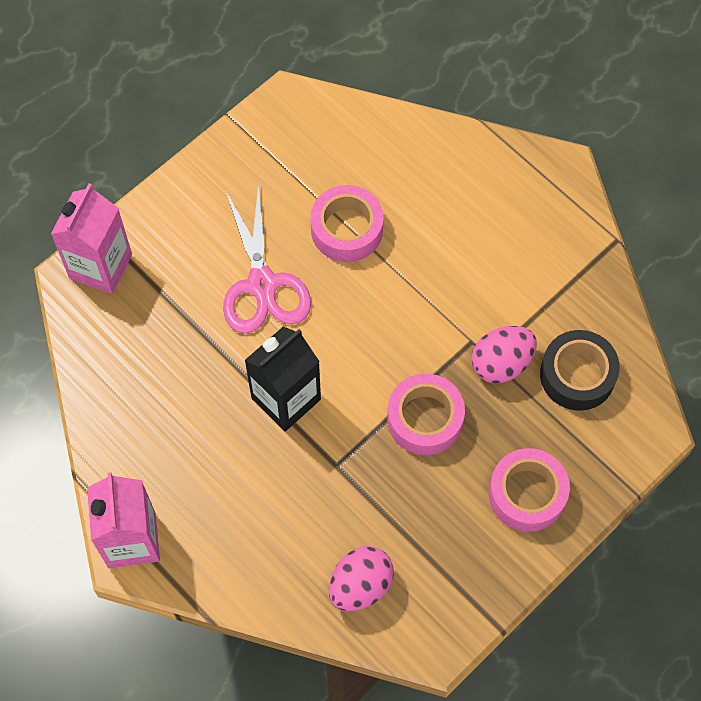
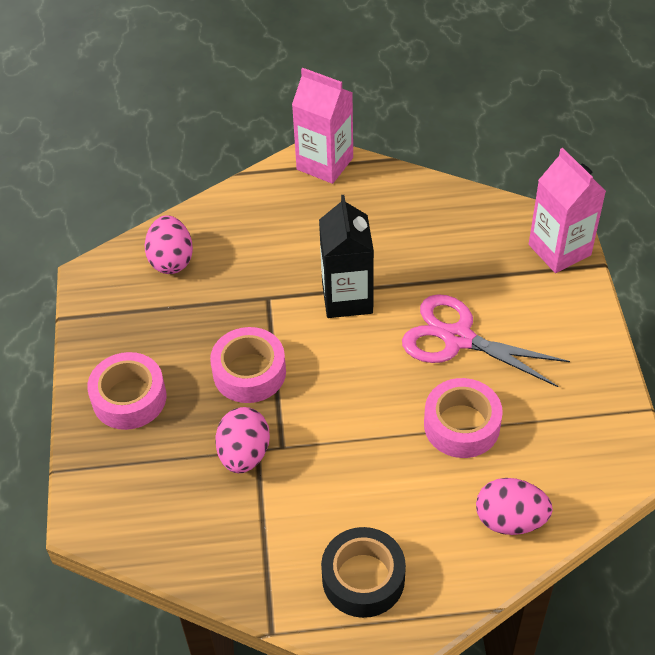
camera: 130 degrees right, 15 degrees down
black tape [540,330,620,411] -> black tape moved to [321,527,406,618]
none -> pink egg [476,478,553,535]

